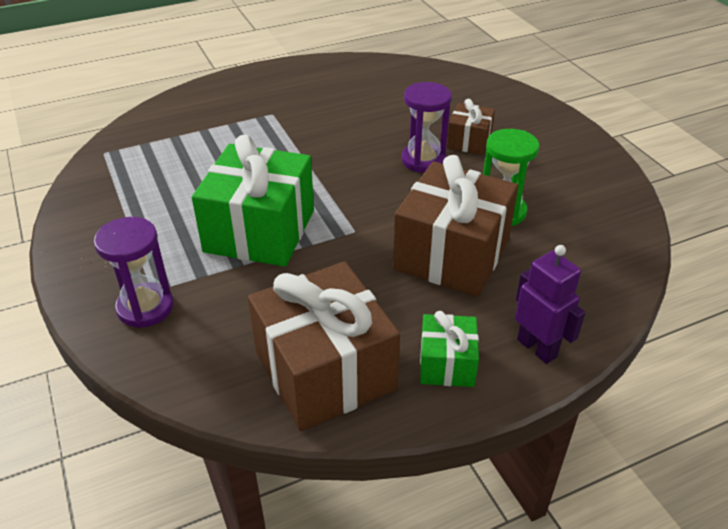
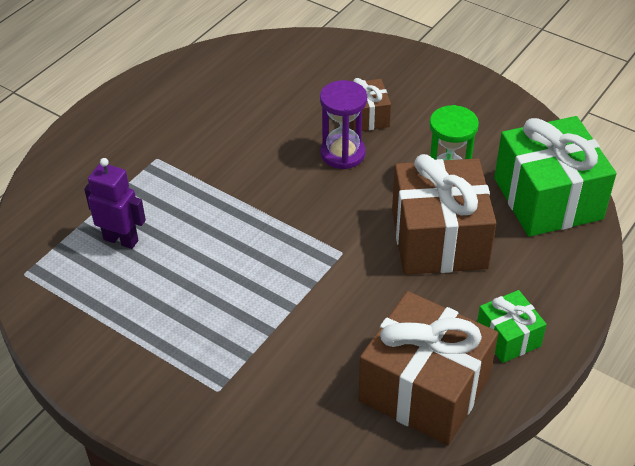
camera: 30 degrees left, 5 degrees up
purple hourglass [94,217,174,328] -> none
green gift [192,134,314,267] -> green gift moved to [494,116,616,237]
purple robot [515,245,586,364] -> purple robot moved to [84,158,146,249]

